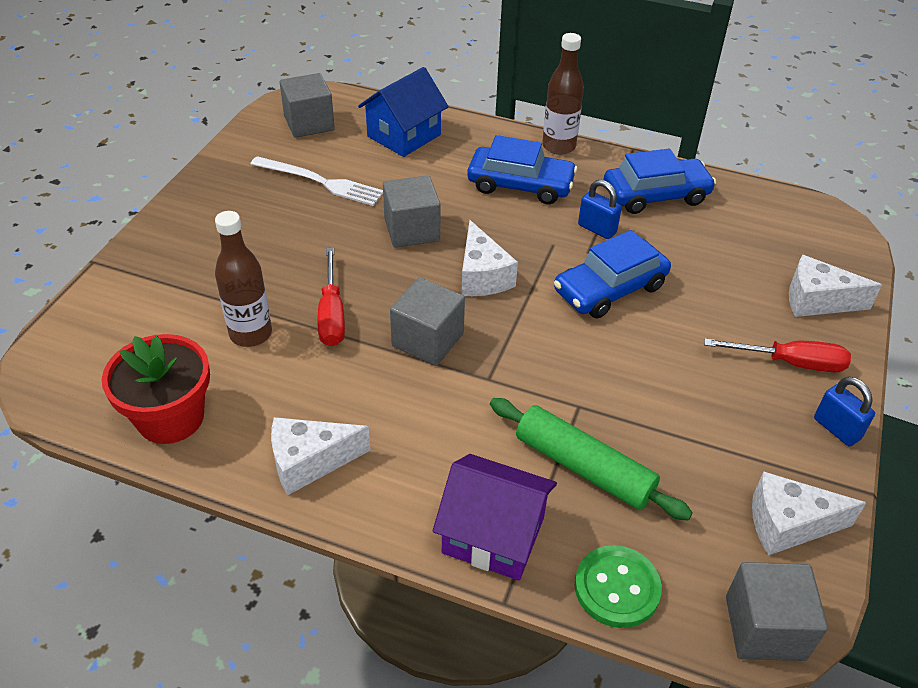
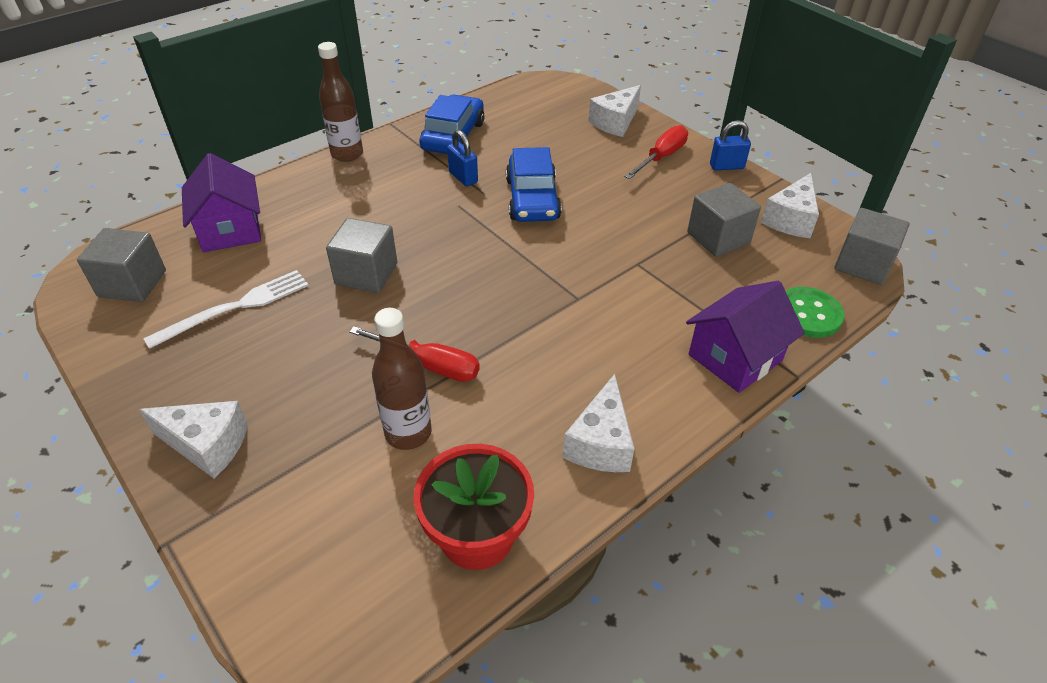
camera: 60 degrees left, 0 degrees up
blue house [358,67,449,157] -> purple house [182,153,261,252]
grey cube [390,277,465,366] -> grey cube moved to [687,183,761,257]
white cheese [461,220,518,296] -> white cheese moved to [139,401,248,478]
blue car [467,135,577,204] -> none
green rolling pin [490,398,693,520] -> none
blue padlock [578,180,622,239] -> blue padlock turned 75 degrees clockwise [447,130,478,186]

